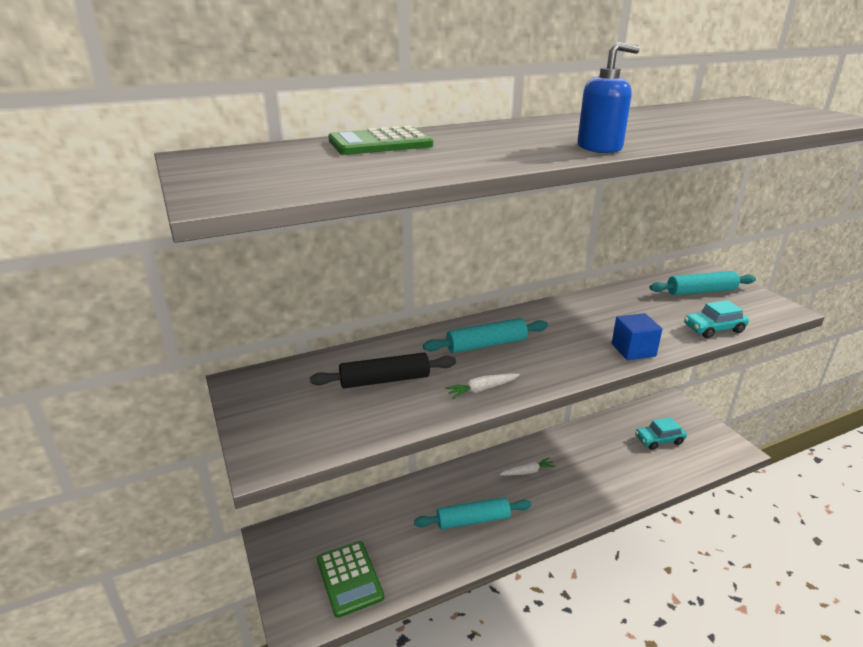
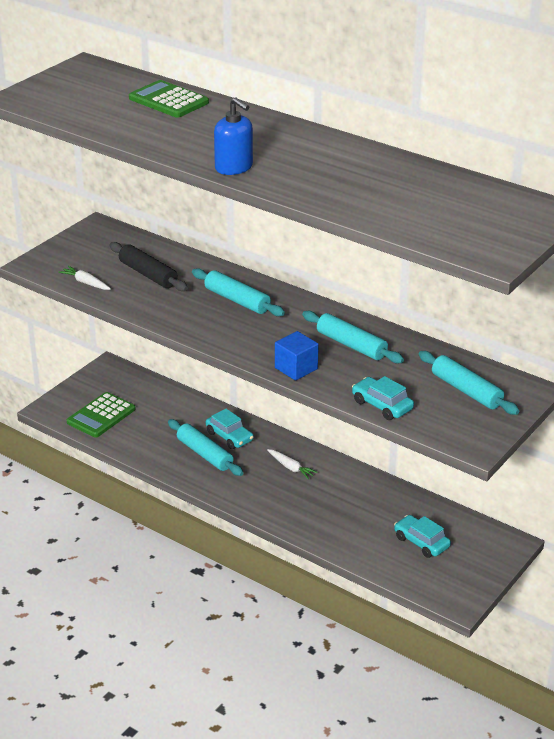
camera: 60 degrees right, 5 degrees up
white carrot [445,373,520,399] -> white carrot moved to [59,266,111,290]
none -> turquoise car [206,409,254,449]
none -> turquoise rolling pin [302,311,404,363]

